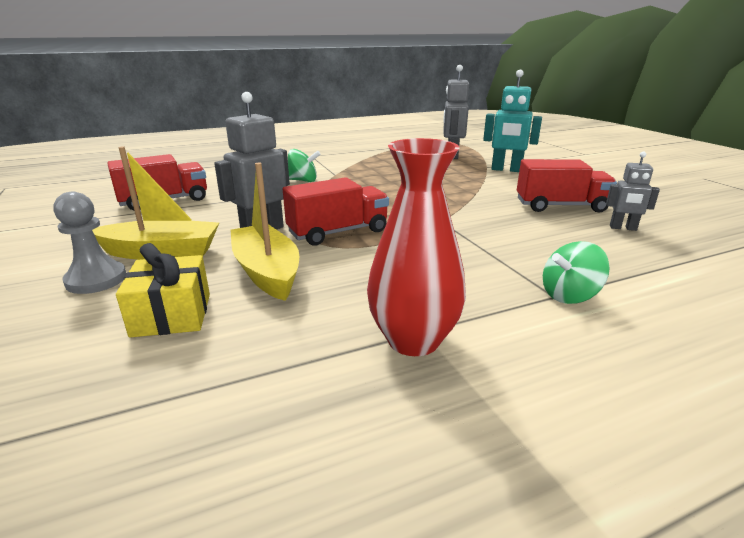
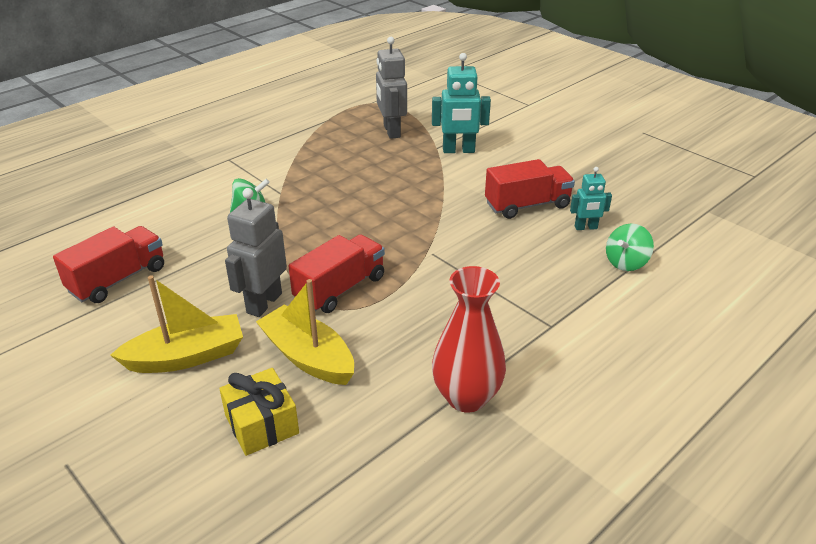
camera: 20 degrees left, 10 degrees up
grey pawn [53,192,126,294] -> none
green spinning top [543,241,610,304] -> green spinning top moved to [606,223,654,271]
grey robot [606,152,660,231] -> turquoise robot [570,167,612,230]

